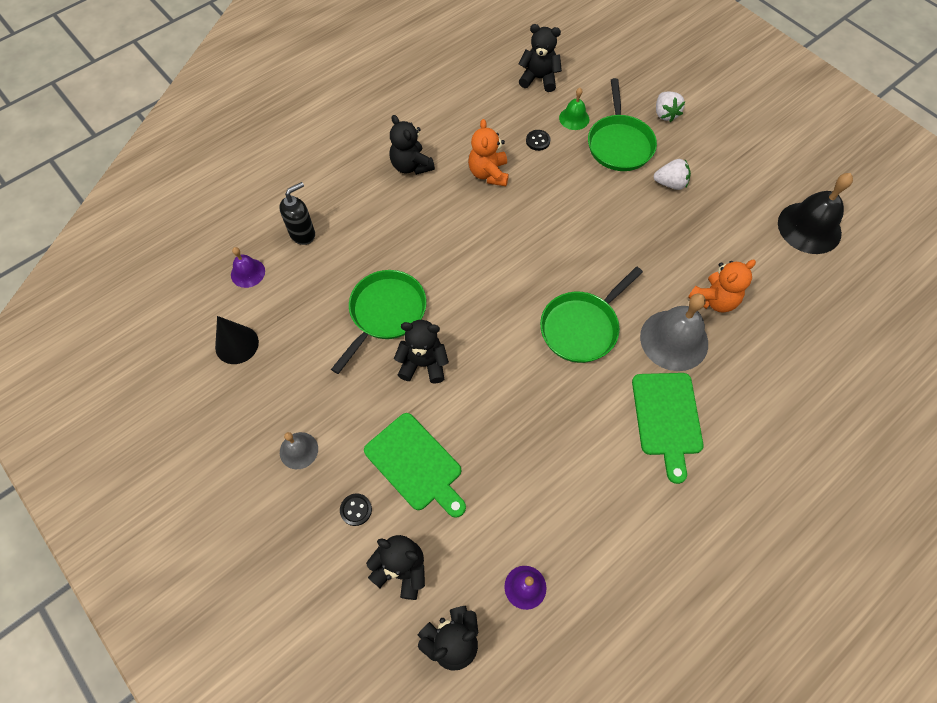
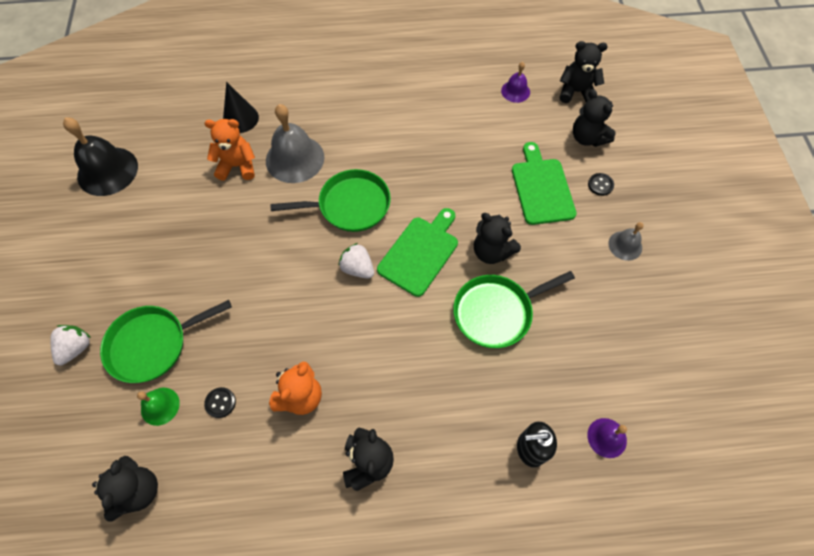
camera: 145 degrees left, 0 degrees up
black cone [215,316,259,364] -> black cone moved to [223,82,259,133]
black teddy bear [519,24,562,92] -> black teddy bear turned 135 degrees counterclockwise [92,456,158,522]
green pan [588,78,657,171] -> green pan turned 150 degrees counterclockwise [100,300,232,383]
green cutting board [632,373,704,484] -> green cutting board moved to [377,208,458,297]
white strawberry [653,159,691,190] -> white strawberry moved to [338,243,374,279]

